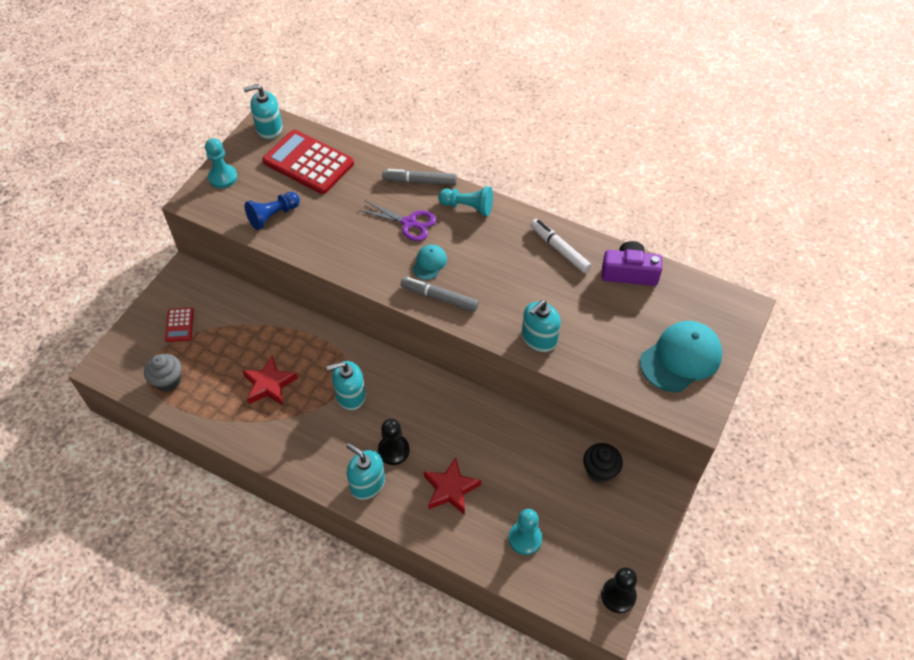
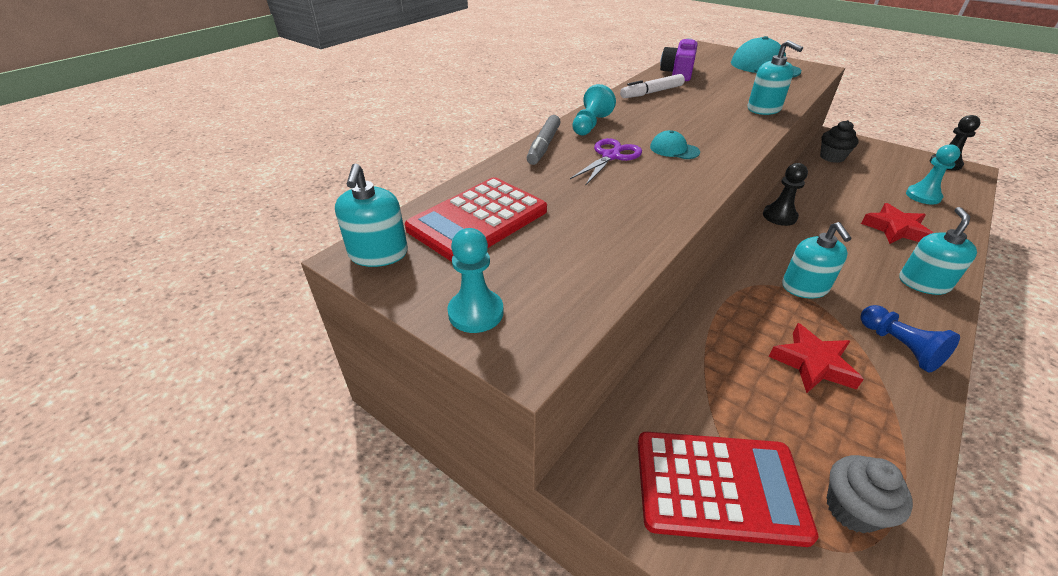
camera: 80 degrees left, 15 degrees down
red calculator [165,308,194,342] -> red calculator [638,432,818,547], size x2.12
blue pawn [244,192,300,230] -> blue pawn moved to [861,305,960,373]
turquoise soap dispenser [346,443,385,500] -> turquoise soap dispenser turned 150 degrees clockwise [899,207,977,295]
black pawn [378,419,410,465] -> black pawn moved to [763,163,808,226]
grey marker [401,277,479,312] -> none

